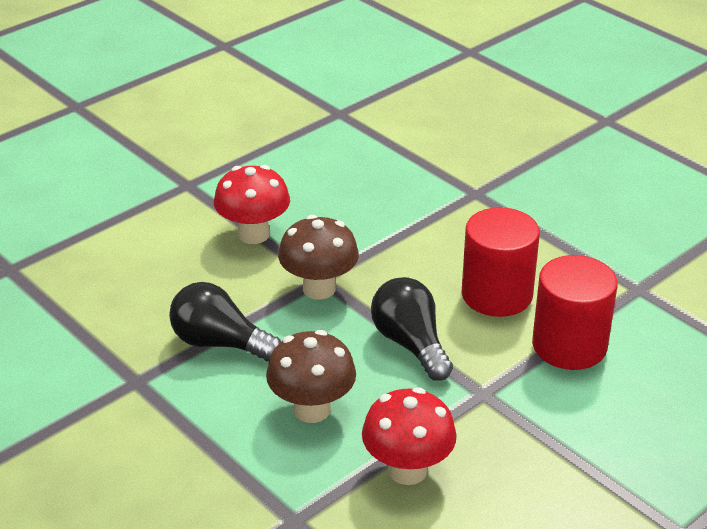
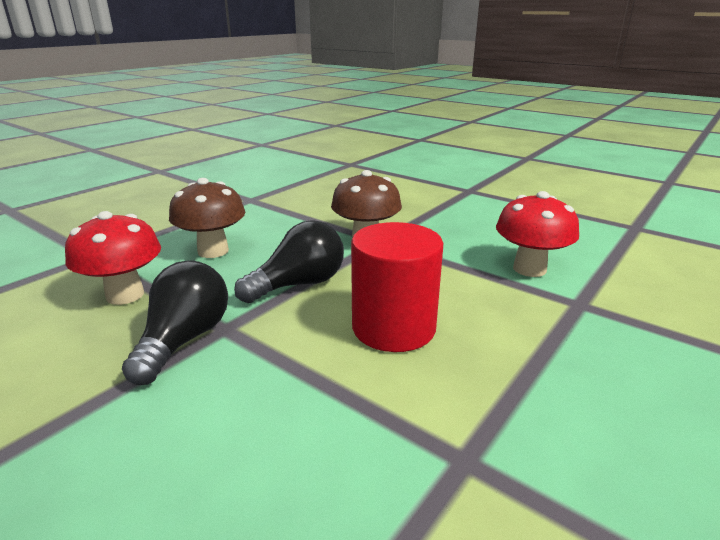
camera: 80 degrees right, 10 degrees down
black light bulb [169,282,281,362] -> black light bulb moved to [122,260,228,385]
red mushroom [214,165,290,244] -> red mushroom moved to [496,191,579,277]
red cylinder [532,255,618,370] -> none

